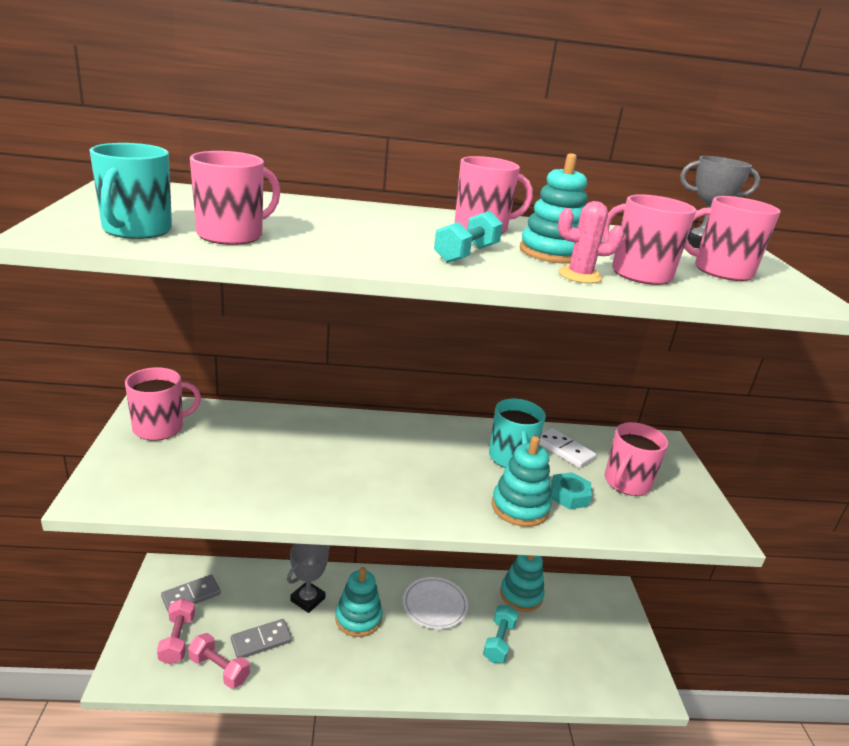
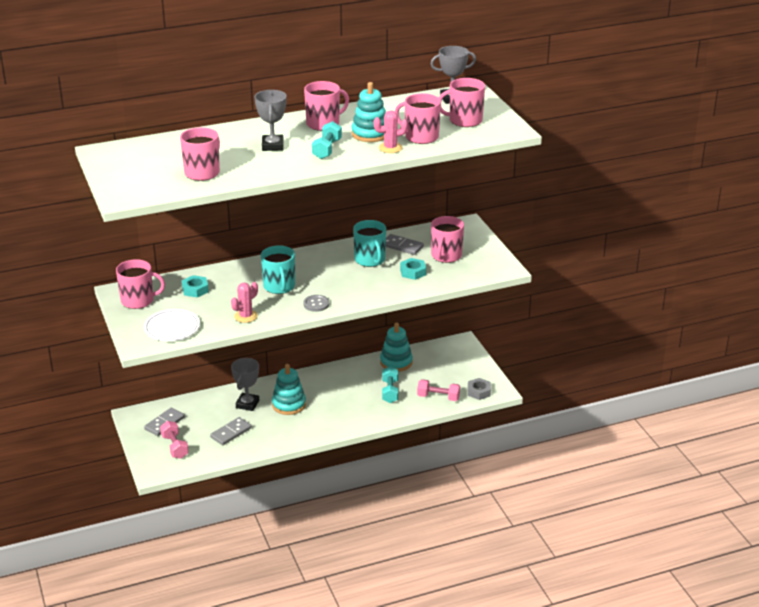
camera: 15 degrees left, 5 degrees up
turquoise mug [90,143,172,239] -> turquoise mug moved to [261,245,295,294]
pink mug [125,367,201,441] -> pink mug turned 45 degrees clockwise [116,259,165,309]
pink dumbbell [188,633,250,689] -> pink dumbbell moved to [417,379,460,401]
white plate [403,577,468,629] -> white plate moved to [144,309,200,341]
turquoise stacking toy [492,436,552,527] -> none
white domino [539,428,597,468] -> grey domino [386,234,424,255]
none -> turquoise nut [182,275,209,298]
none -> pink cactus [231,282,258,323]
none -> grey trophy [254,90,287,151]
none -> grey button [303,295,329,312]
none -> grey nut [468,378,491,400]

